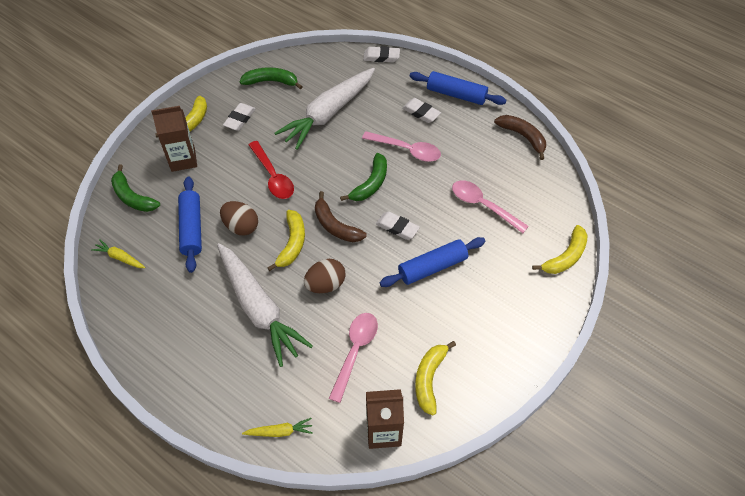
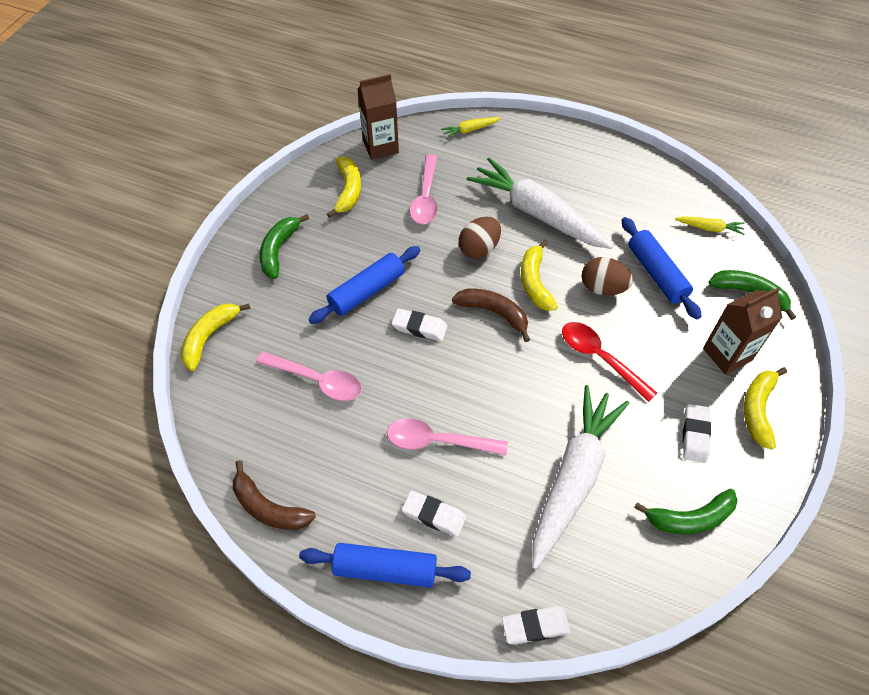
camera: 165 degrees right, 0 degrees up
green banana [340,153,387,201] -> green banana moved to [260,214,309,279]

